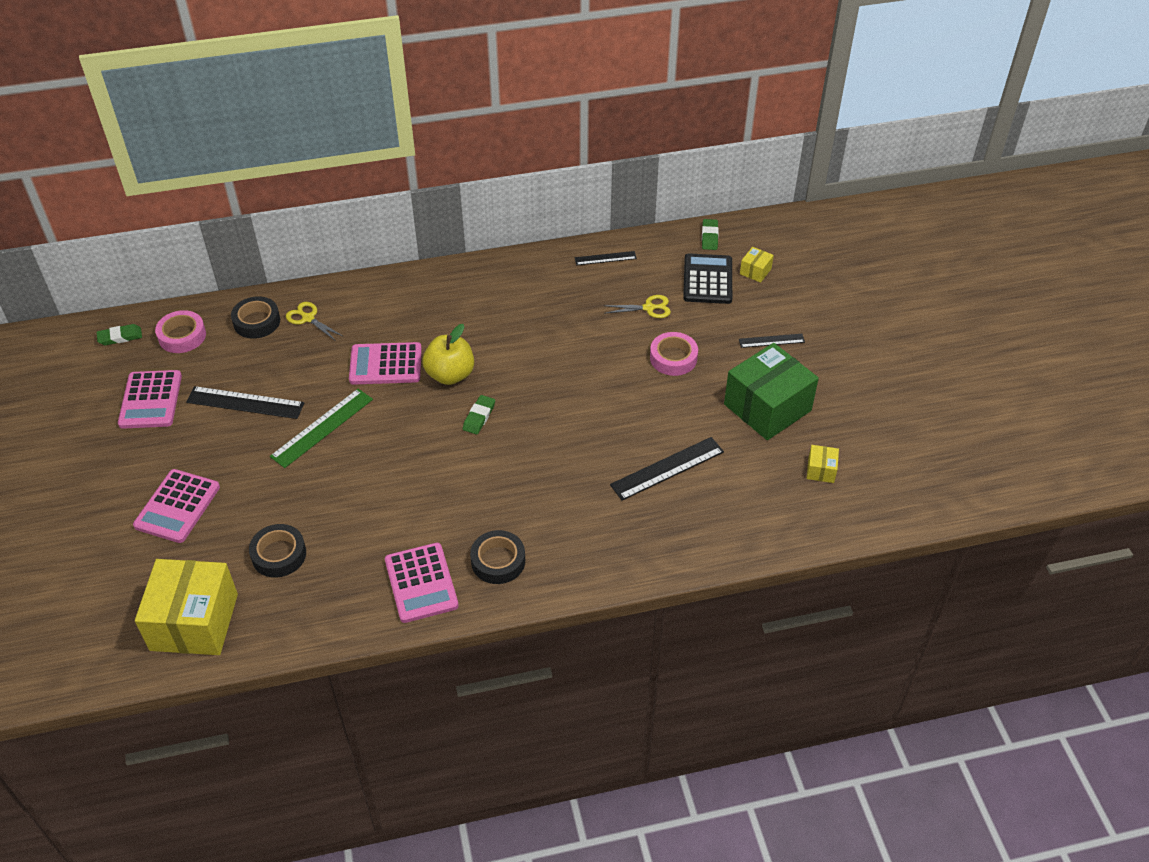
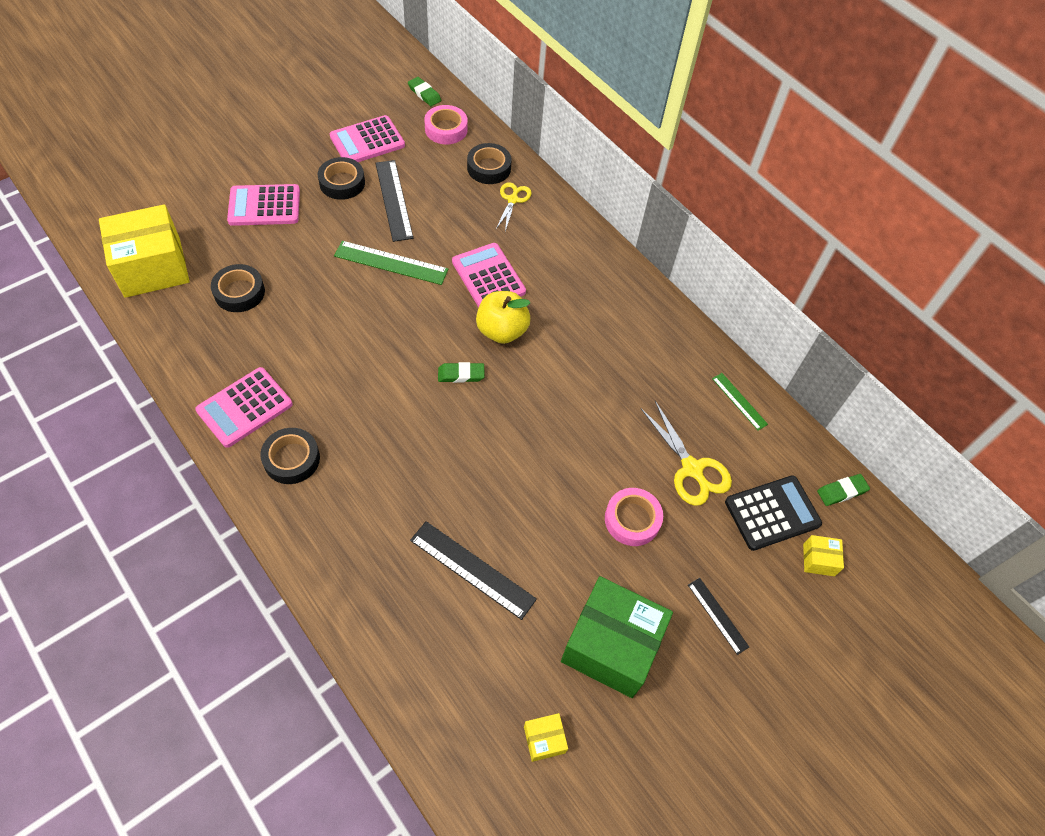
camera: 60 degrees right, 10 degrees up
black ruler [575,251,637,265] -> green ruler [712,373,768,431]
yellow scissors [603,295,671,318] -> yellow scissors [640,401,732,506], size x1.54
none -> black tape [318,157,365,200]

